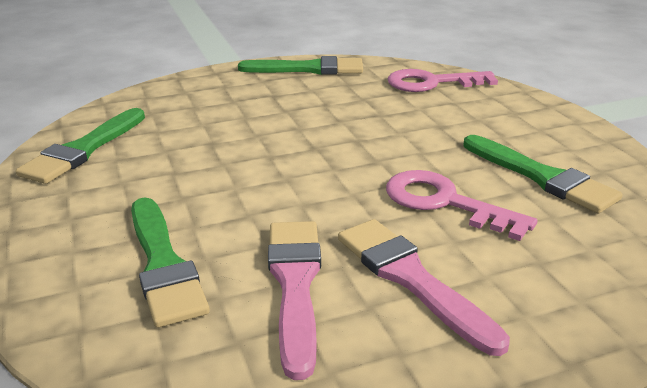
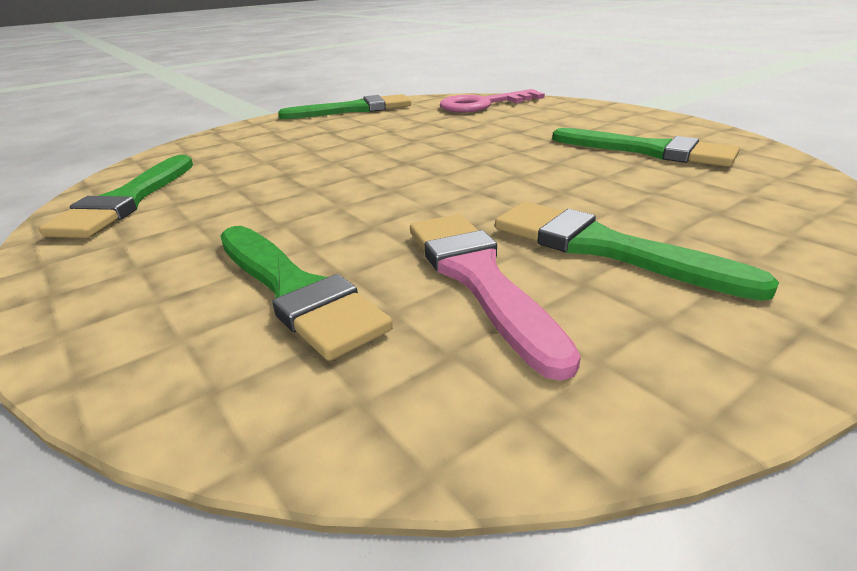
camera: 15 degrees left, 0 degrees up
pink brush [338,219,510,356] -> green brush [495,202,779,301]
pink key [386,170,537,241] -> none

